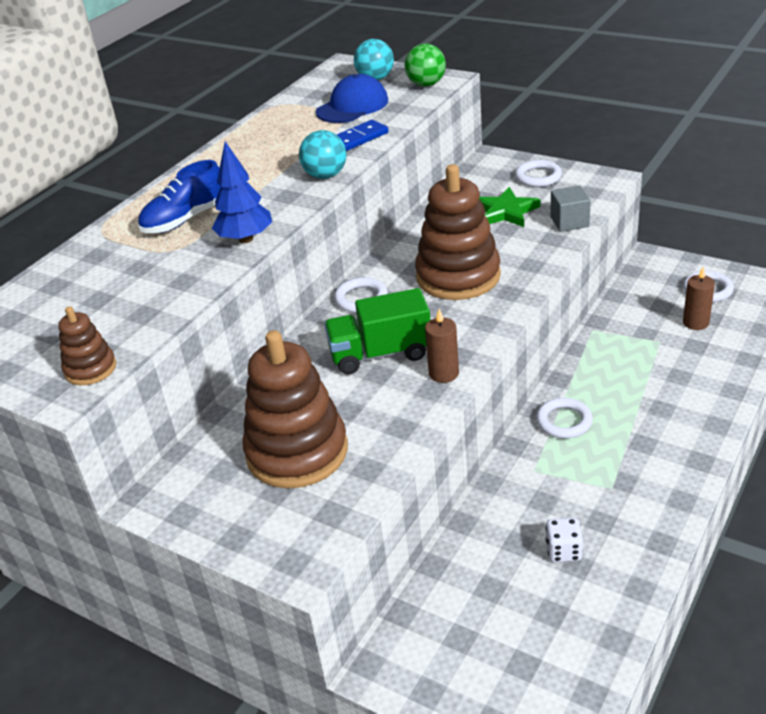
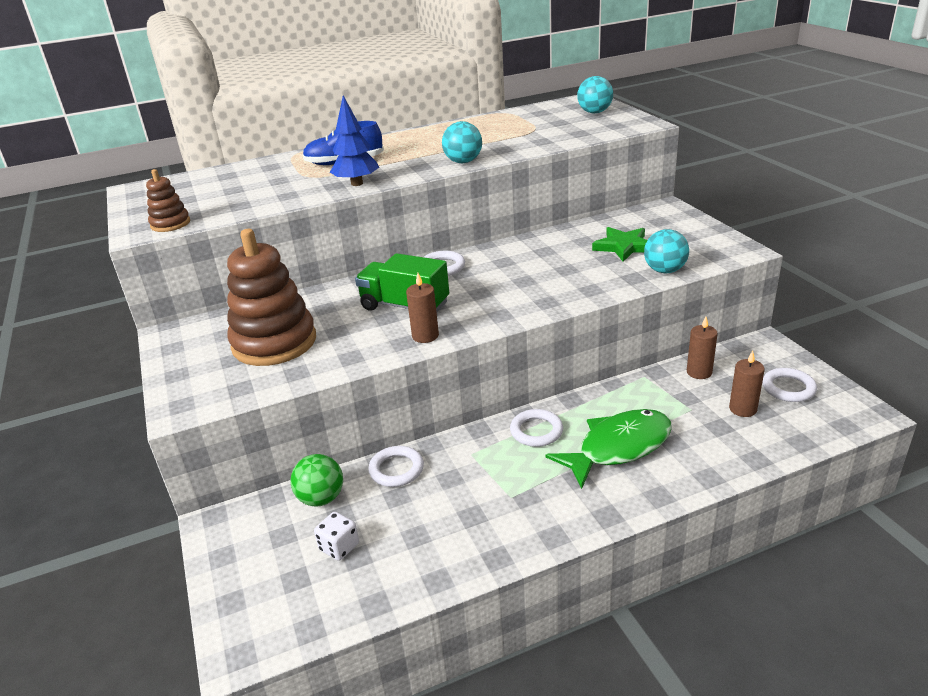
camera: 35 degrees right, 5 degrees down
blue cap [316,74,388,123] -> none
blue domino [337,120,389,151] -> none
green ball [405,43,446,86] -> green ball moved to [290,454,343,507]
brown stacking toy [415,164,501,300] -> none
white ring [515,160,562,187] -> white ring moved to [368,446,424,487]
white dice [546,518,583,562] -> white dice moved to [314,512,359,561]
grey cube [550,185,591,232] -> turquoise ball [644,229,689,273]
none -> green fish [545,409,672,489]
none -> brown candle [687,317,718,379]

